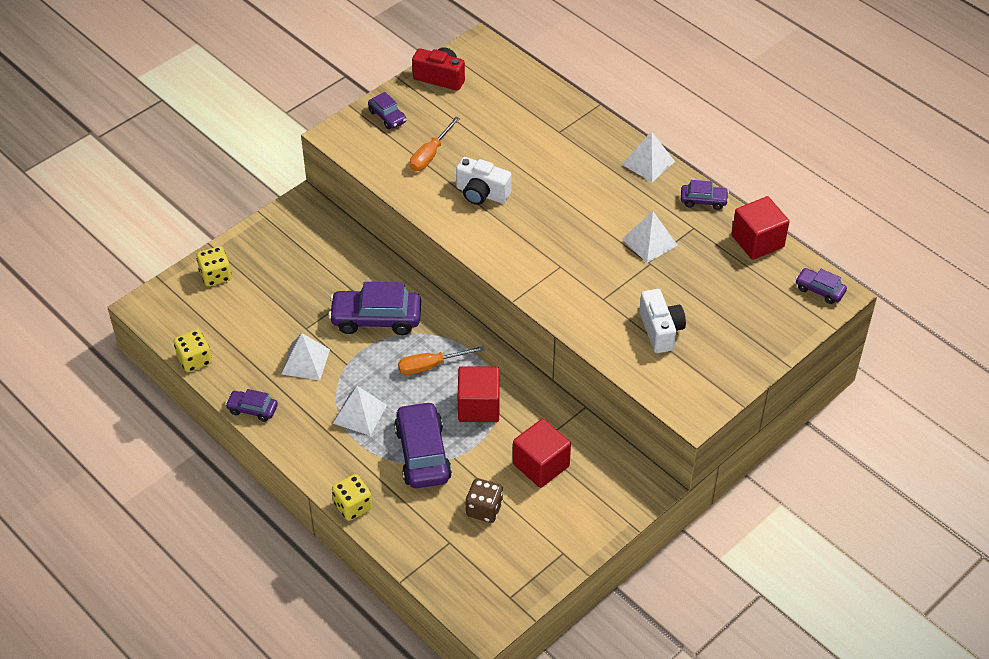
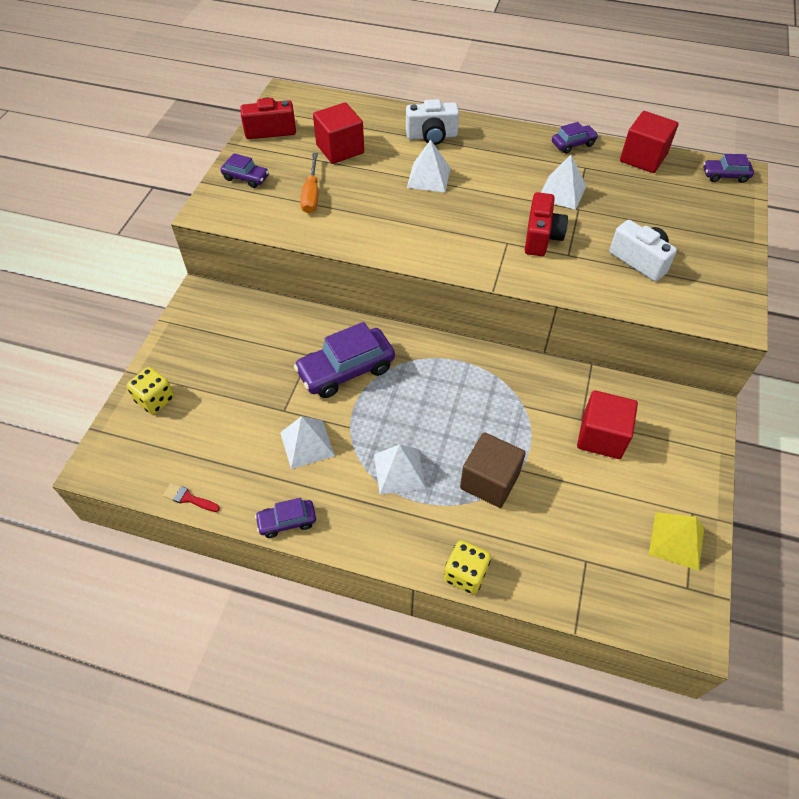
camera: 30 degrees left, 5 degrees up
yellow dice [174,330,212,372] -> red brush [163,483,220,512]
purple car [394,401,452,488] -> brown cube [460,432,526,508]
orange screwdriver [398,346,485,375] -> none
white camera [456,157,511,205] -> white camera moved to [406,99,459,145]
red cube [458,366,500,422] -> red cube moved to [313,102,364,164]
brown dice [466,478,503,523] -> none
white pyramid [622,131,675,182] -> white pyramid moved to [407,140,451,192]
none -> red camera [525,192,568,256]
none -> yellow pyramid [648,512,704,571]

